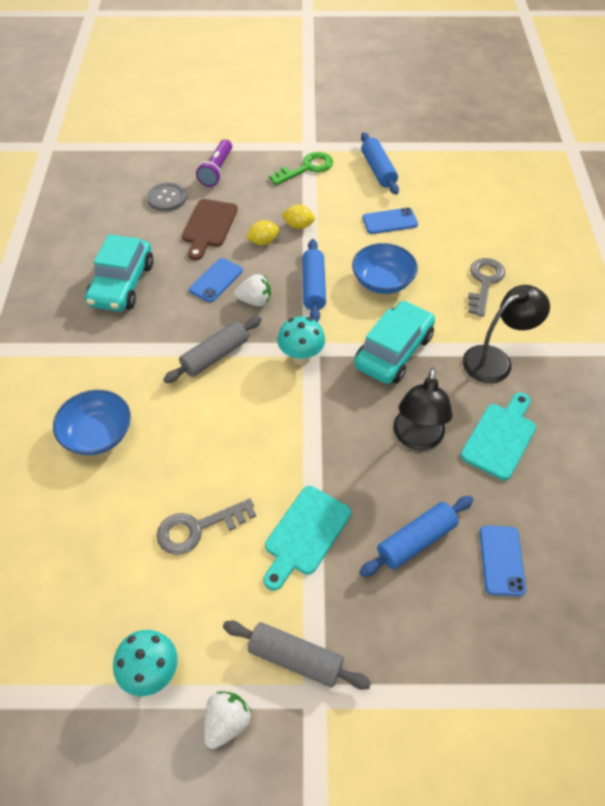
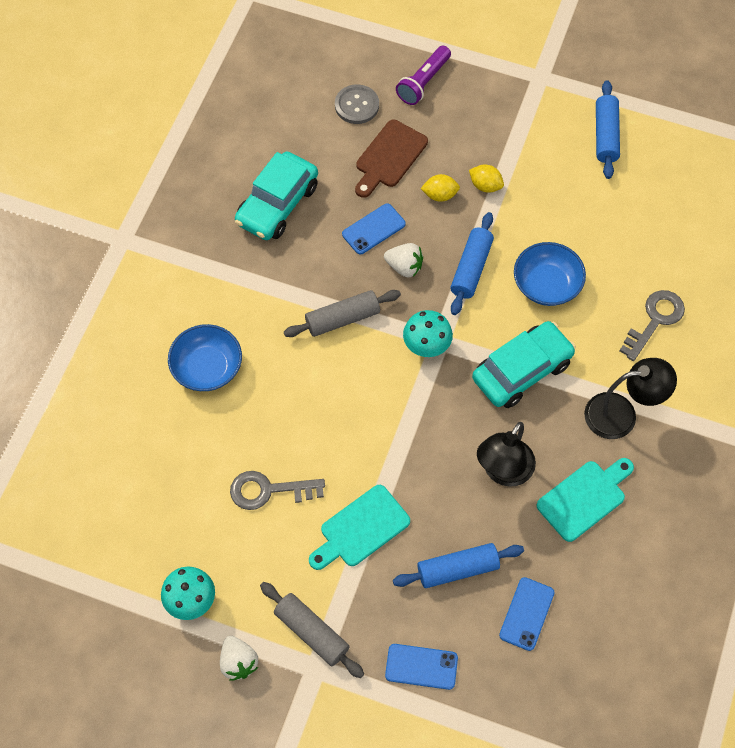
camera: 20 degrees right, 10 degrees up
white strawberry [204,691,251,749] -> white strawberry turned 105 degrees clockwise [220,636,258,681]
green key [269,152,333,185] -> none
blue phone [362,208,418,234] -> blue phone moved to [385,644,458,690]

